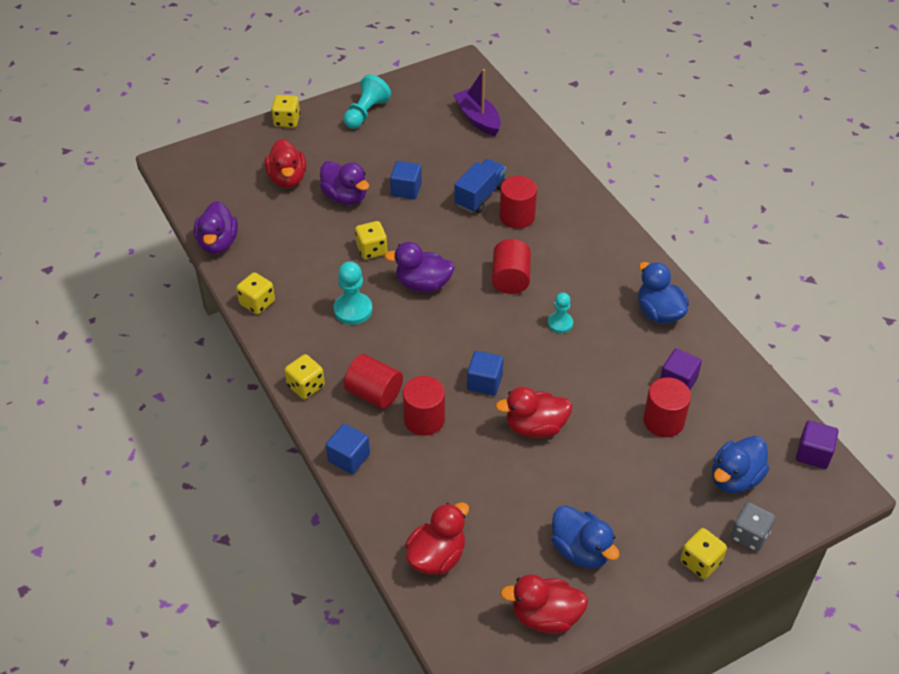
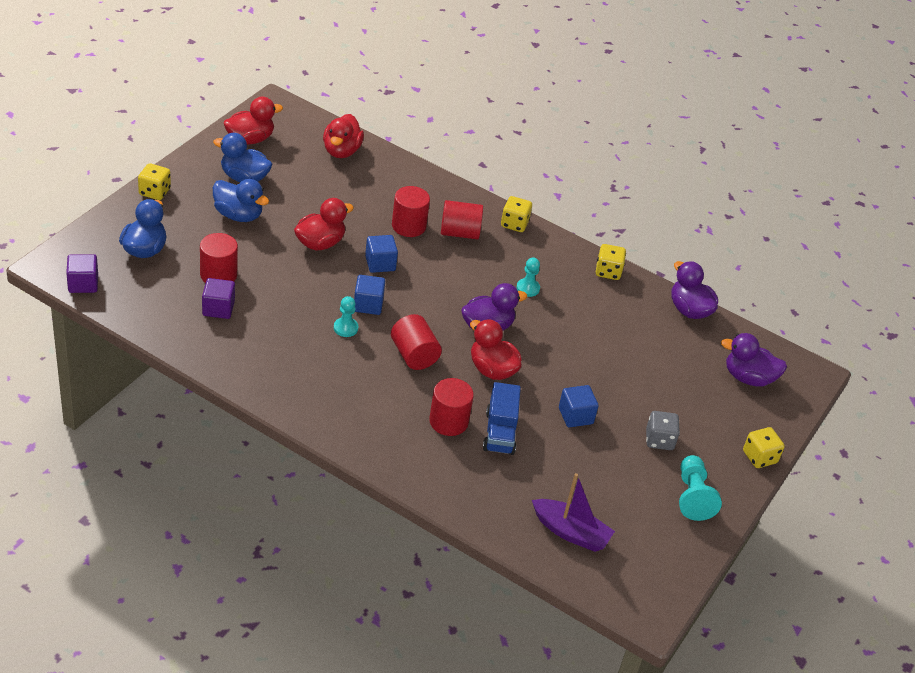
camera: 145 degrees right, 5 degrees down
red duck [264,139,306,188] -> red duck moved to [470,319,522,380]
purple duck [320,161,369,205] -> purple duck moved to [721,333,787,387]
blue cube [326,424,370,474] -> blue cube moved to [354,275,385,315]
turquoise pawn [334,261,373,325] -> turquoise pawn [516,257,540,297], size x0.65
yellow dice [355,221,388,259] -> none
blue duck [638,262,689,324] -> blue duck moved to [213,179,269,222]
grey dice [731,502,775,552] -> grey dice moved to [646,411,680,450]

